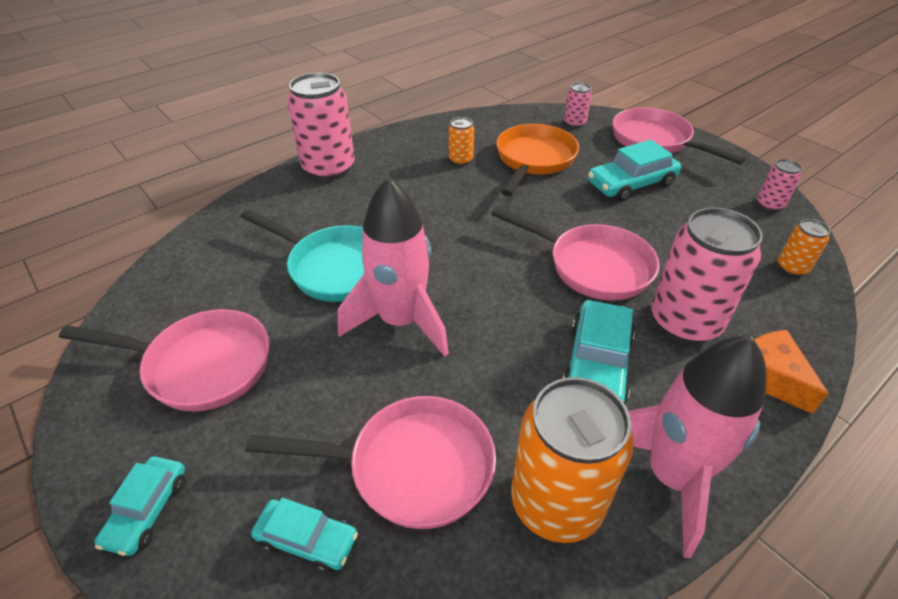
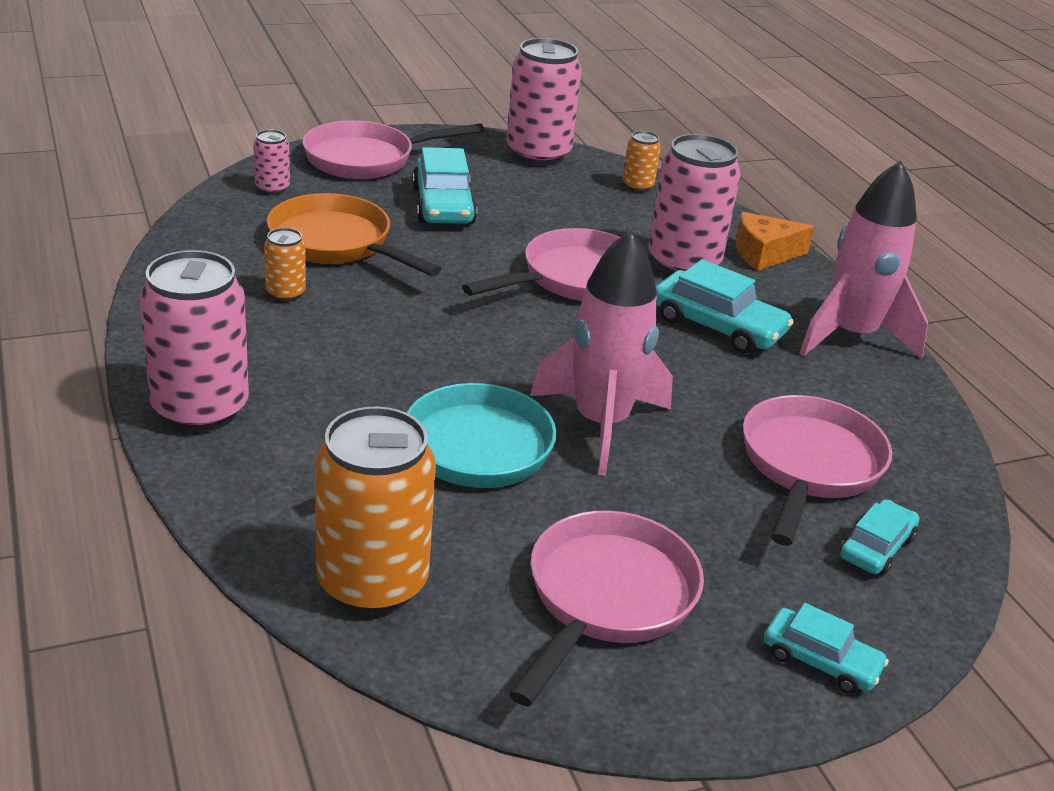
camera: 75 degrees left, 10 degrees down
orange can [511,377,634,543] -> orange can moved to [315,406,436,615]
pink can [757,159,802,211] -> pink can [506,38,582,166], size x2.10

